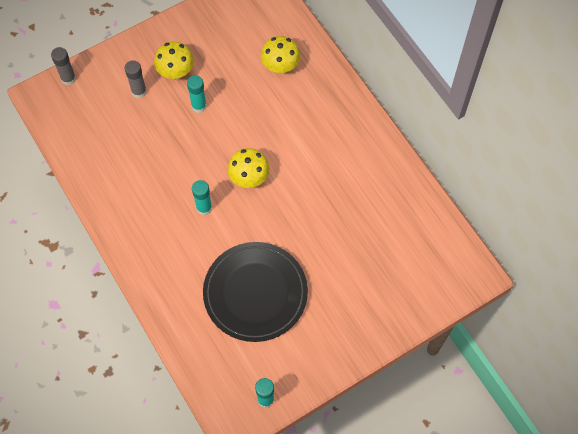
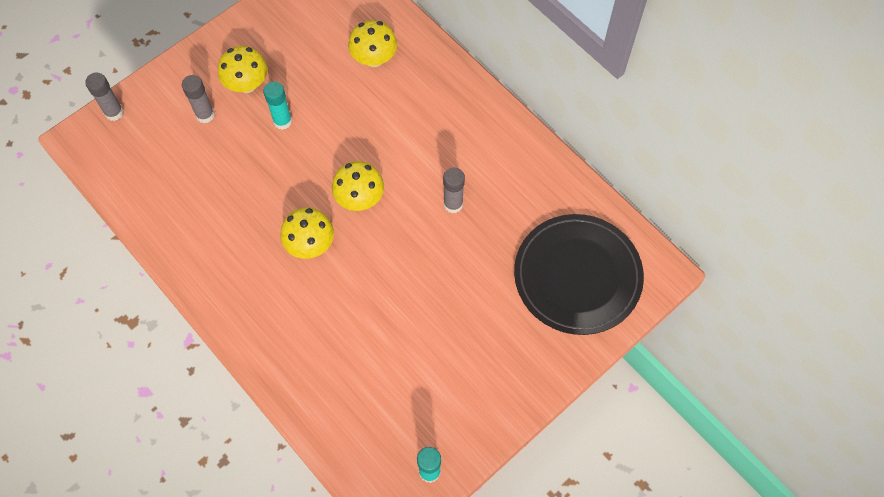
camera: 10 degrees left, 0 degrees up
turquoise glue stick [192,180,212,215] -> yellow mushroom [280,207,334,259]
black plate [203,242,308,342] -> black plate moved to [514,214,644,335]
none -> grey glue stick [443,168,465,213]

